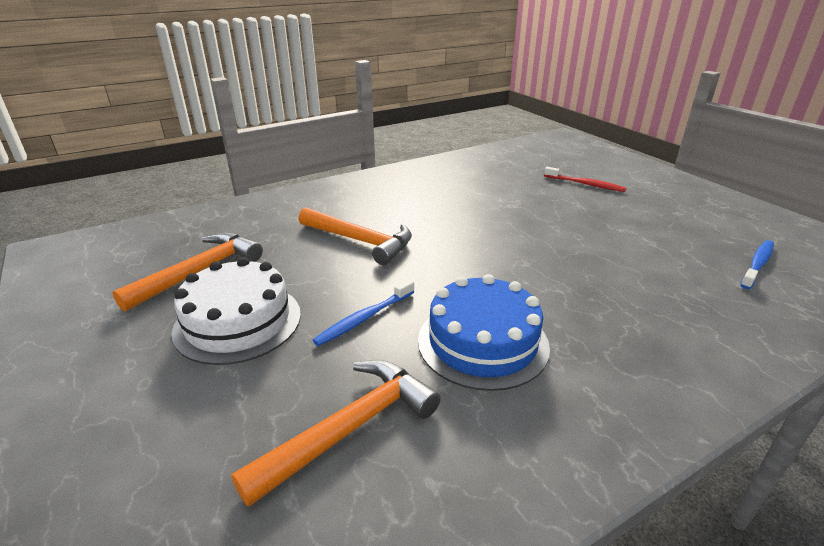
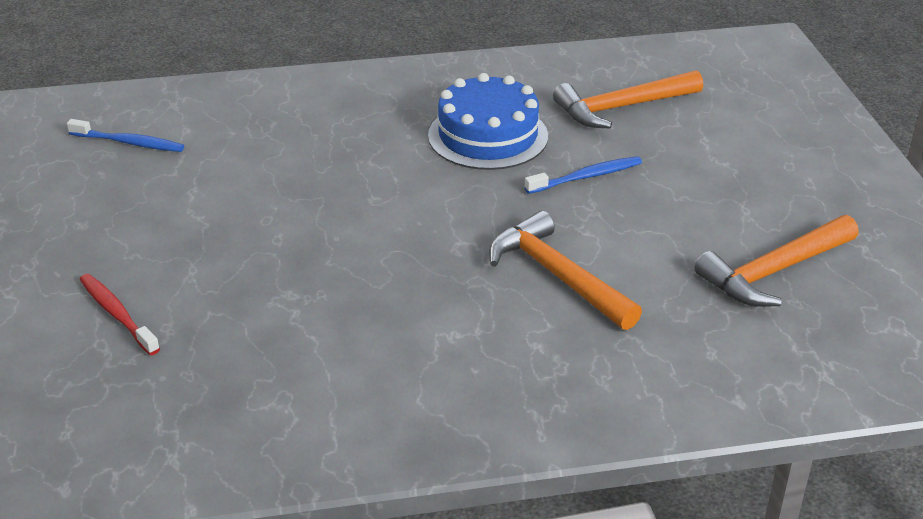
camera: 160 degrees left, 5 degrees up
white cake [172,257,301,365] -> none
blue toothbrush [740,240,774,289] -> blue toothbrush turned 135 degrees counterclockwise [67,119,184,152]

